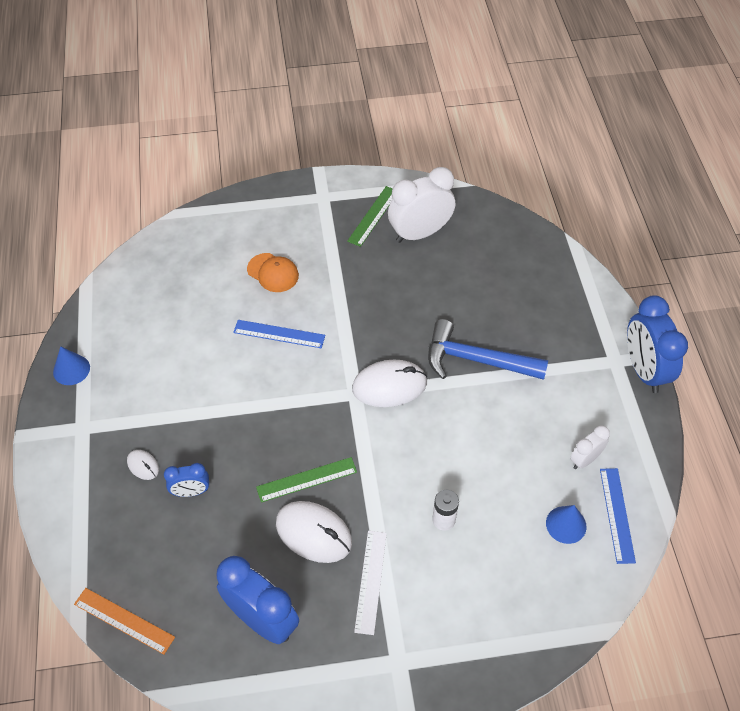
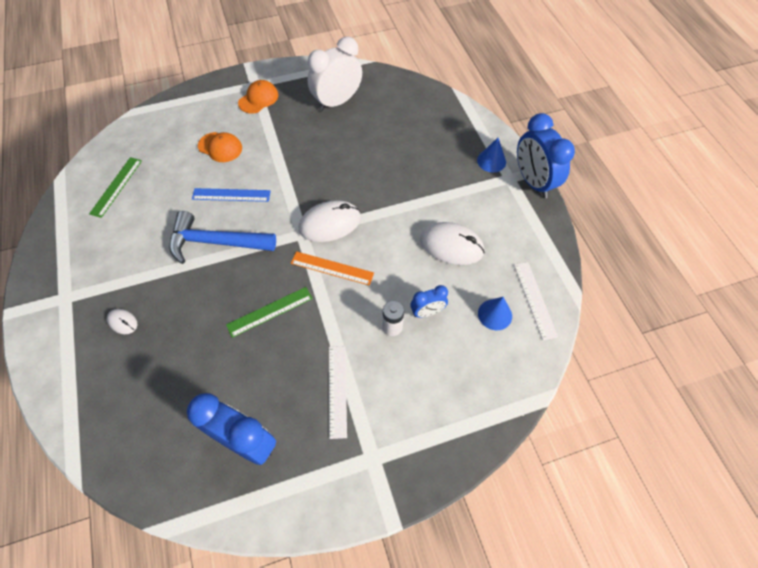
camera: 10 degrees left, 5 degrees up
blue cone [53,346,90,385] -> blue cone moved to [477,138,506,172]
orange ruler [74,588,175,655] -> orange ruler moved to [291,251,374,286]
blue clock [164,463,209,497] -> blue clock moved to [410,285,448,318]
white mouse [276,501,352,563] -> white mouse moved to [420,222,485,265]
green ruler [347,186,393,247] -> green ruler moved to [89,157,142,218]
blue hammer [428,319,548,380] -> blue hammer moved to [169,211,276,264]
white clock [570,425,610,469] -> none
blue ruler [600,468,636,564] -> white ruler [514,262,558,340]
none -> orange cap [238,80,278,113]

